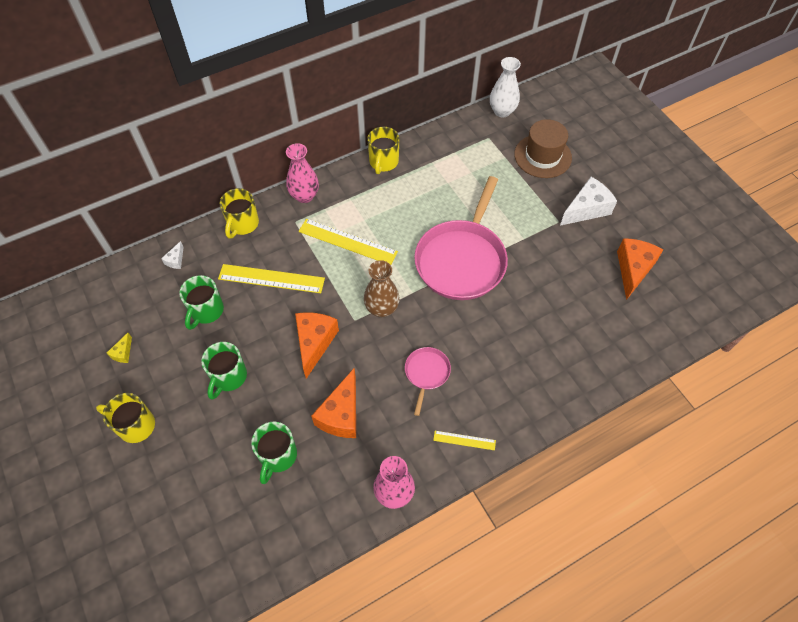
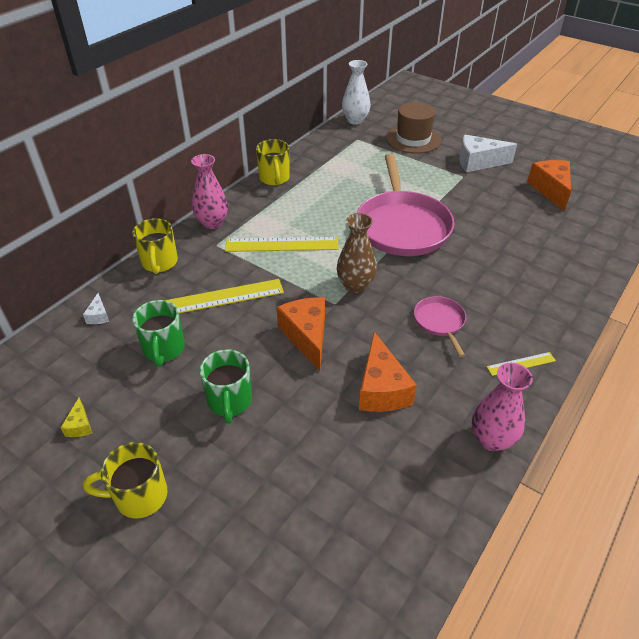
camera: 25 degrees left, 15 degrees down
green mug [251,421,297,484] -> none
white cheese [560,177,617,226] -> white cheese turned 120 degrees counterclockwise [460,135,517,172]

